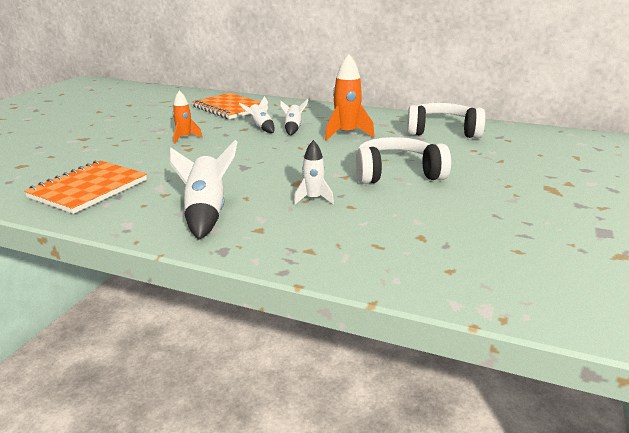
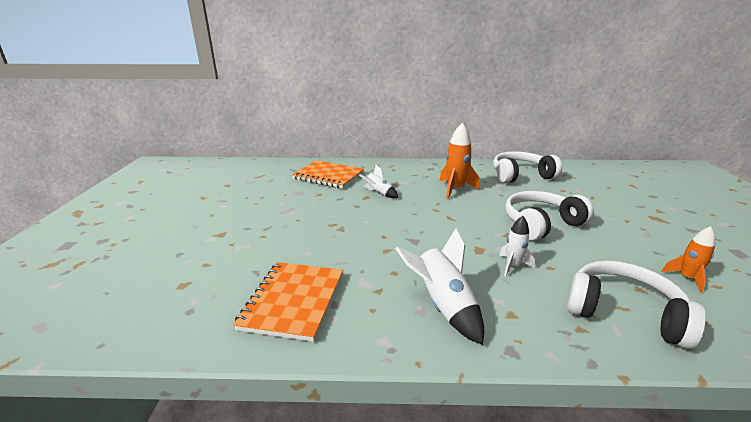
camera: 20 degrees left, 0 degrees up
orange rocket [173,90,202,144] -> orange rocket moved to [661,226,715,293]
white rocket [280,98,309,135] -> none
none -> white headphones [566,261,706,349]

